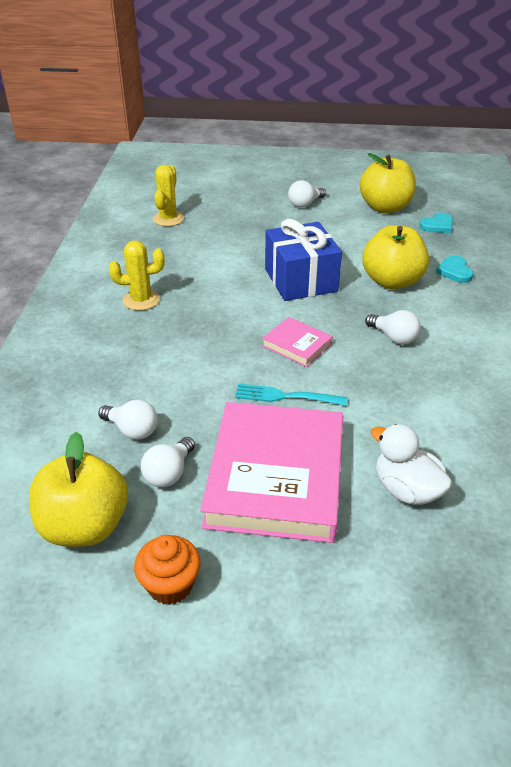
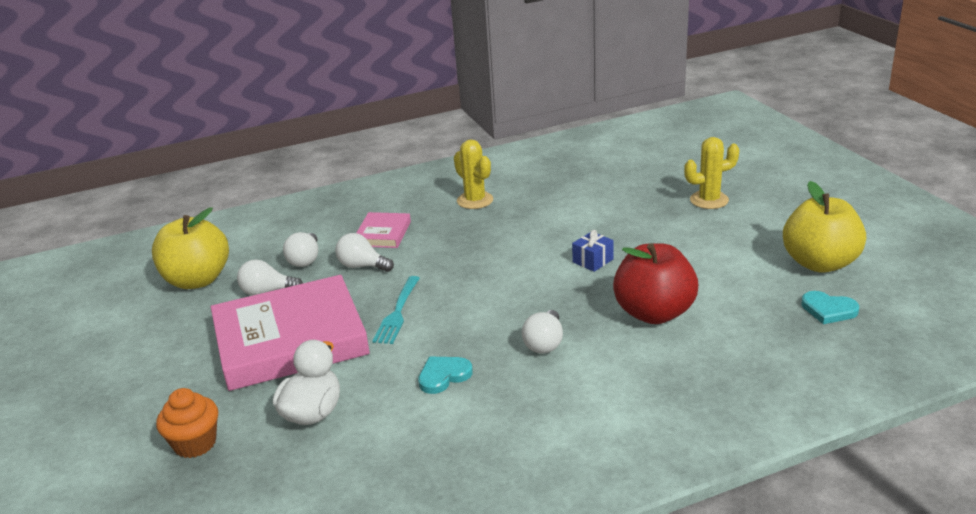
camera: 65 degrees right, 10 degrees down
orange cupcake [134,535,201,605] -> orange cupcake moved to [156,388,218,458]
yellow cactus [153,165,184,226] -> yellow cactus moved to [684,137,740,209]
turquoise fork [235,384,348,406] -> turquoise fork turned 150 degrees counterclockwise [373,276,420,344]
pink book [262,317,333,367] -> pink book moved to [357,212,411,248]
blue gift [265,219,342,301] -> blue gift [572,230,614,272], size x0.43
white light bulb [288,180,326,207] -> white light bulb moved to [335,233,394,272]
yellow apple [362,225,429,289] -> red apple [613,243,698,324]
turquoise heart [436,256,474,283] -> turquoise heart moved to [418,357,473,394]

